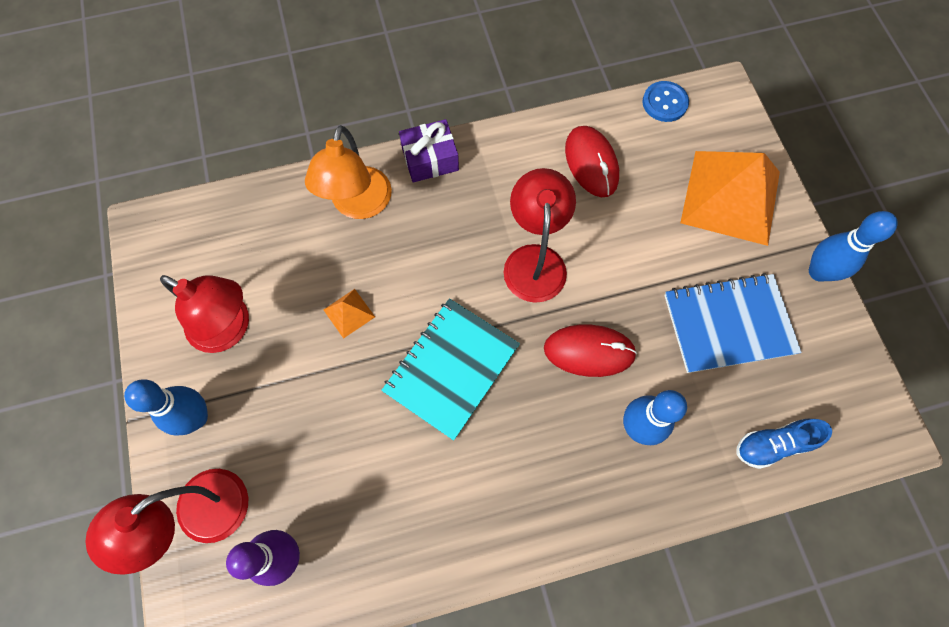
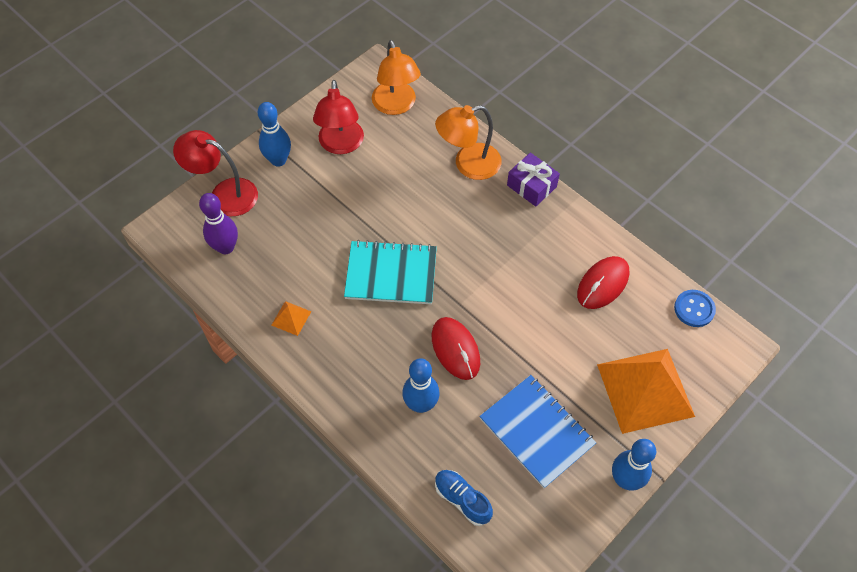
camera: 60 degrees right, 10 degrees down
orange pyramid [323,289,375,339] -> orange pyramid moved to [272,301,312,336]
red lamp [504,168,576,303] -> none
none -> orange lamp [372,40,421,115]

